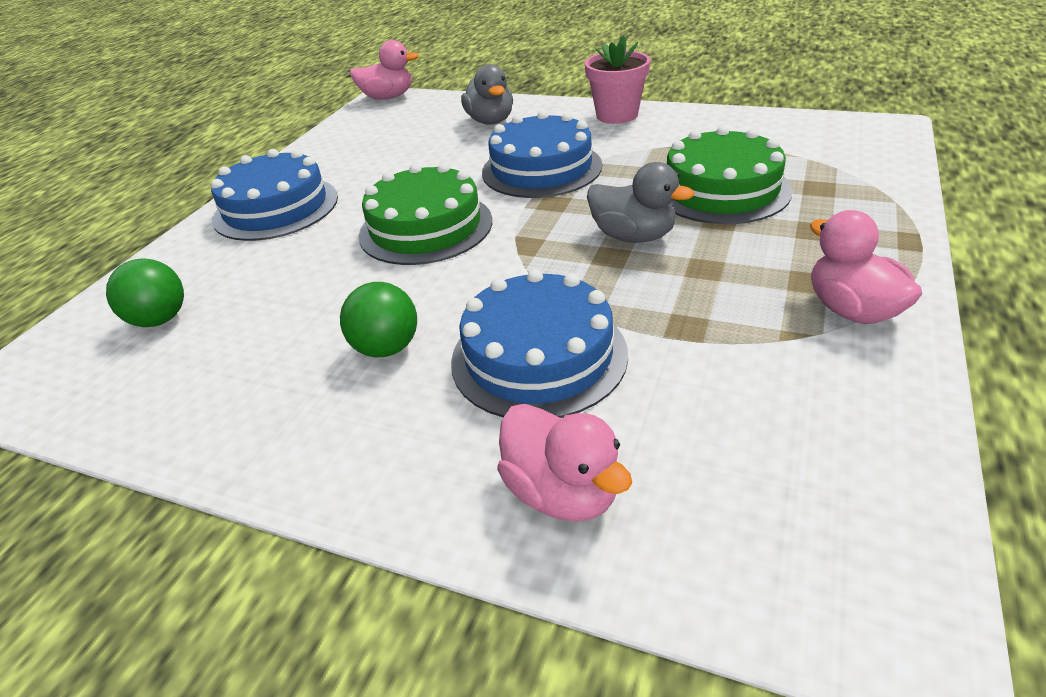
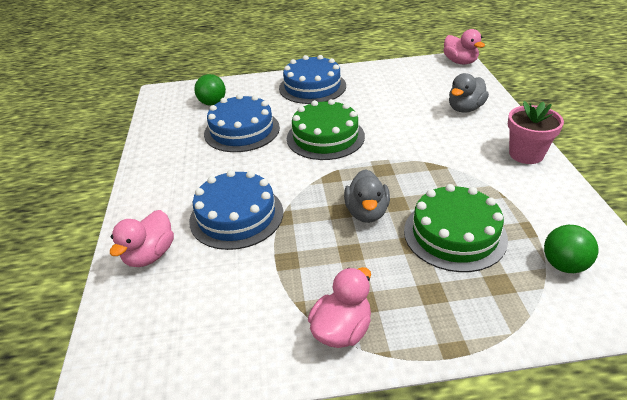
camera: 60 degrees right, 0 degrees up
green ball [340,282,417,358] -> green ball moved to [544,225,598,273]
blue cake [482,111,602,198] -> blue cake moved to [204,94,280,152]

